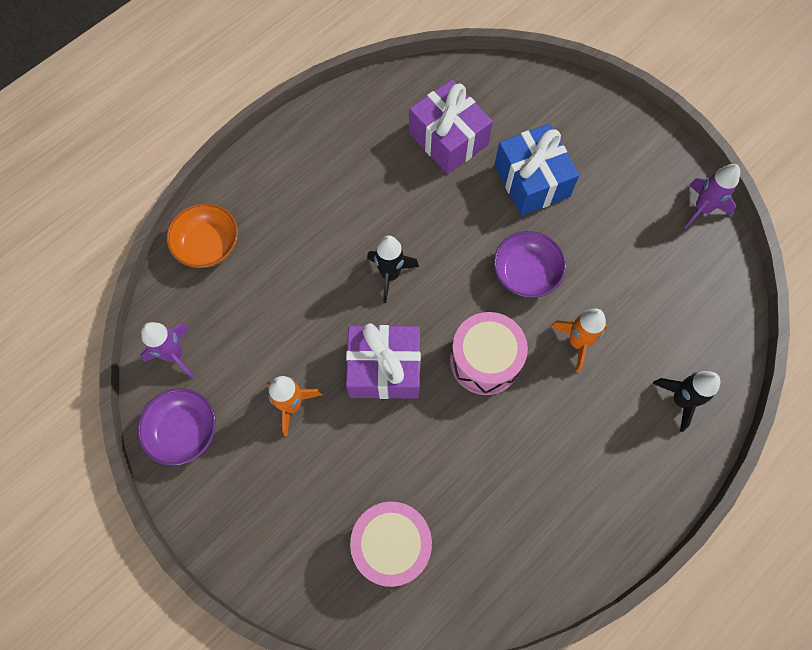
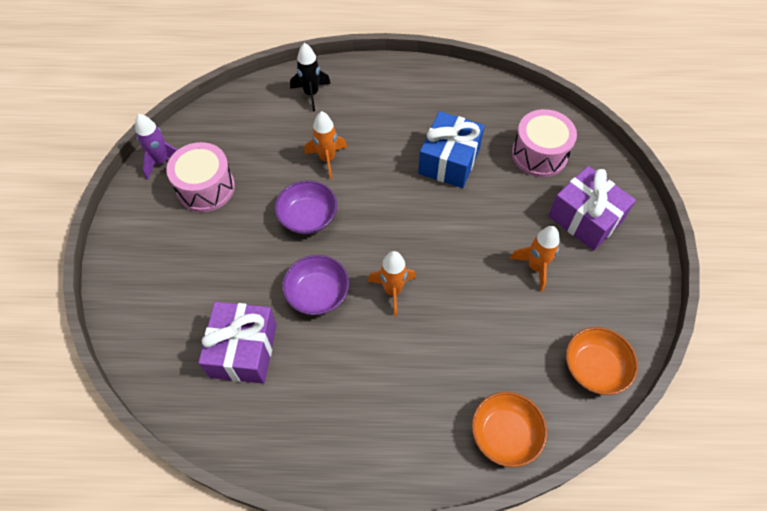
camera: 135 degrees left, 10 degrees down
purple bowl [137,388,216,466] -> purple bowl moved to [282,255,349,315]
purple rocket [140,322,194,379] -> orange bowl [566,327,638,395]
purple gift [346,323,421,399] -> purple gift moved to [548,166,636,251]
black rocket [367,236,419,303] -> orange rocket [368,251,416,317]
pink drum [450,312,528,395] -> pink drum moved to [166,142,235,212]
blue gift [494,124,579,216] -> blue gift moved to [418,111,485,188]

